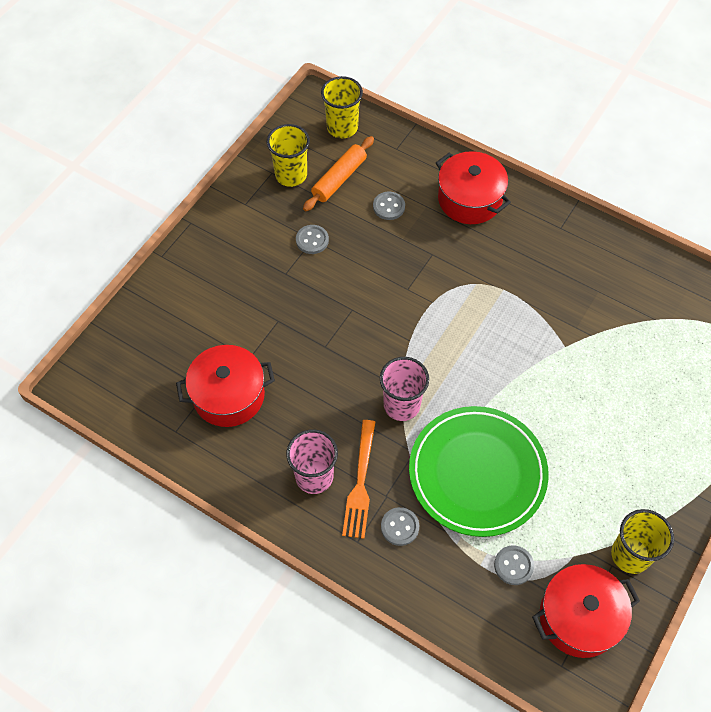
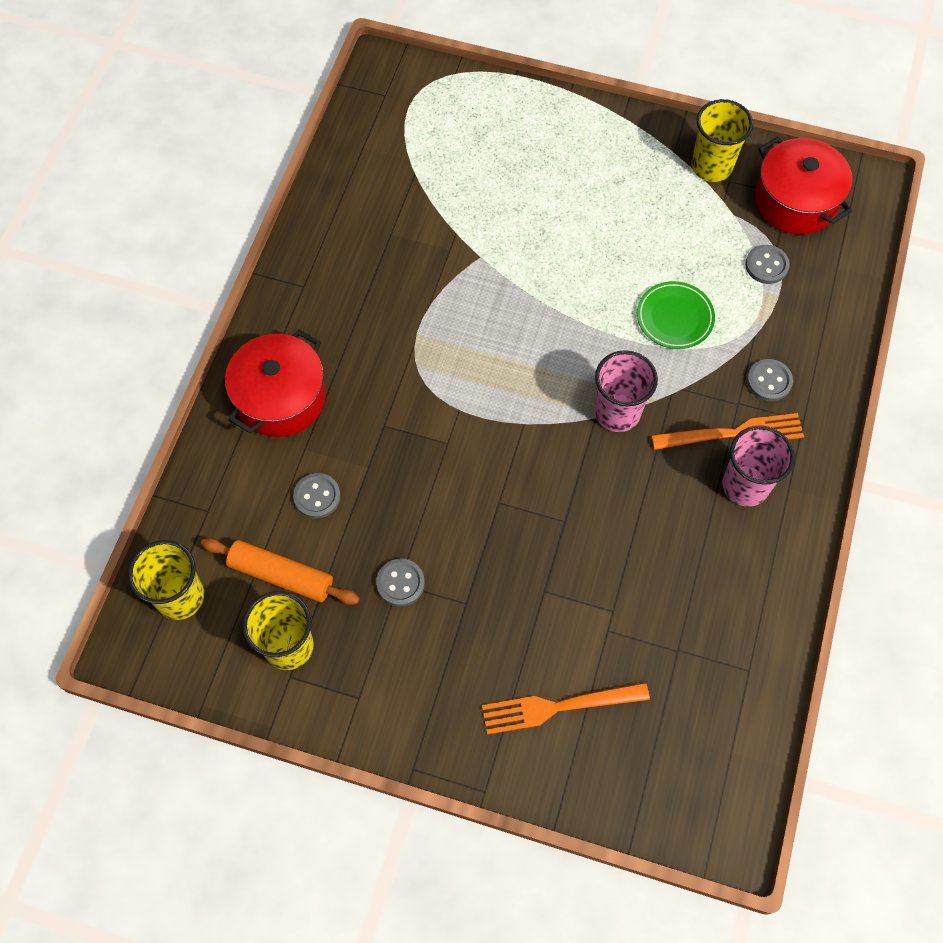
camera: 105 degrees left, 5 degrees up
red pot [176,345,275,427] -> none
green plate [409,406,549,537] -> green plate [637,281,715,349], size x0.48
none -> orange fork [482,682,650,735]

